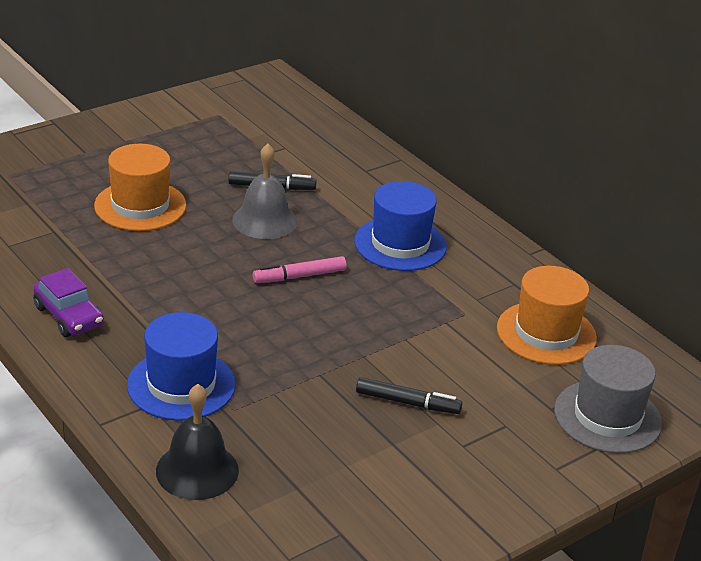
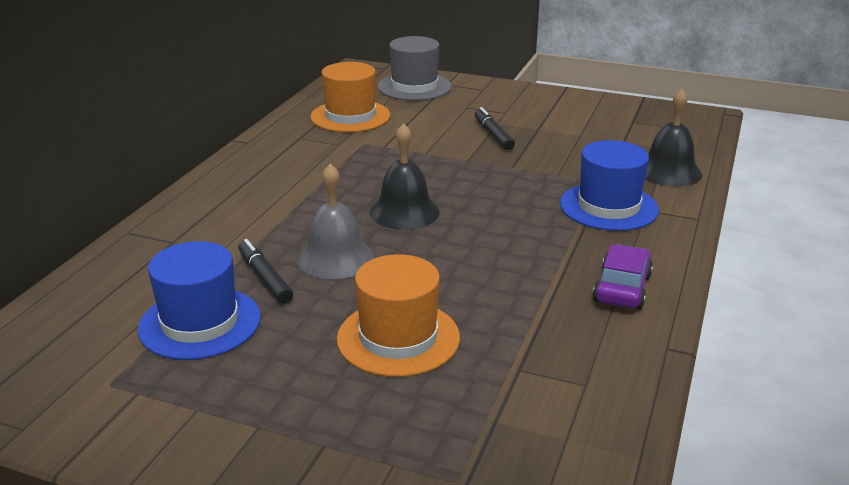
camera: 120 degrees left, 5 degrees down
pink marker [253,256,347,283] -> black bell [370,123,440,230]
blue hat [354,181,447,271] -> blue hat moved to [137,241,261,360]

